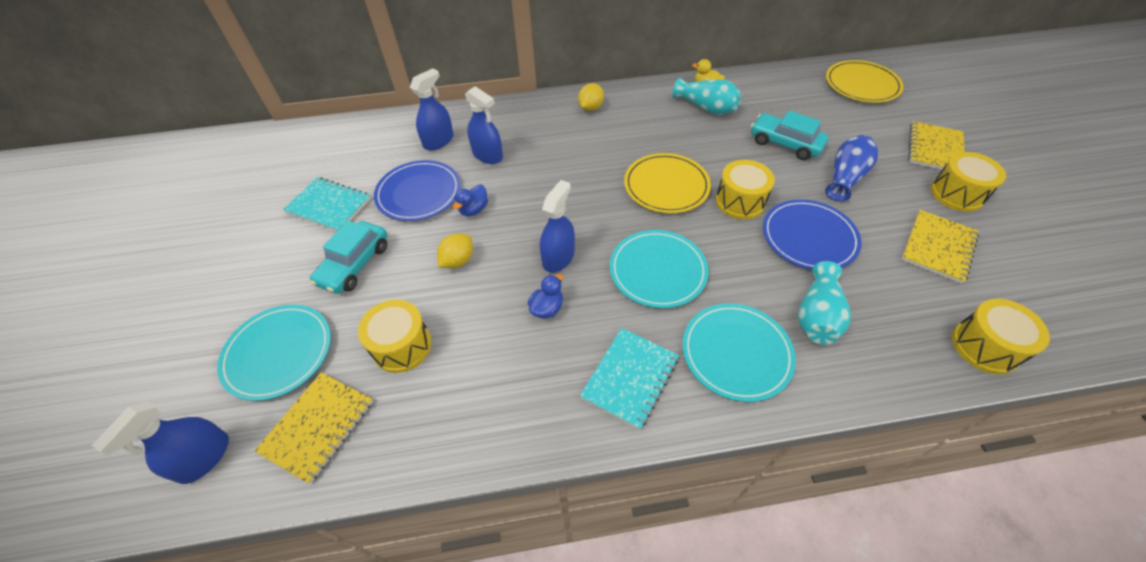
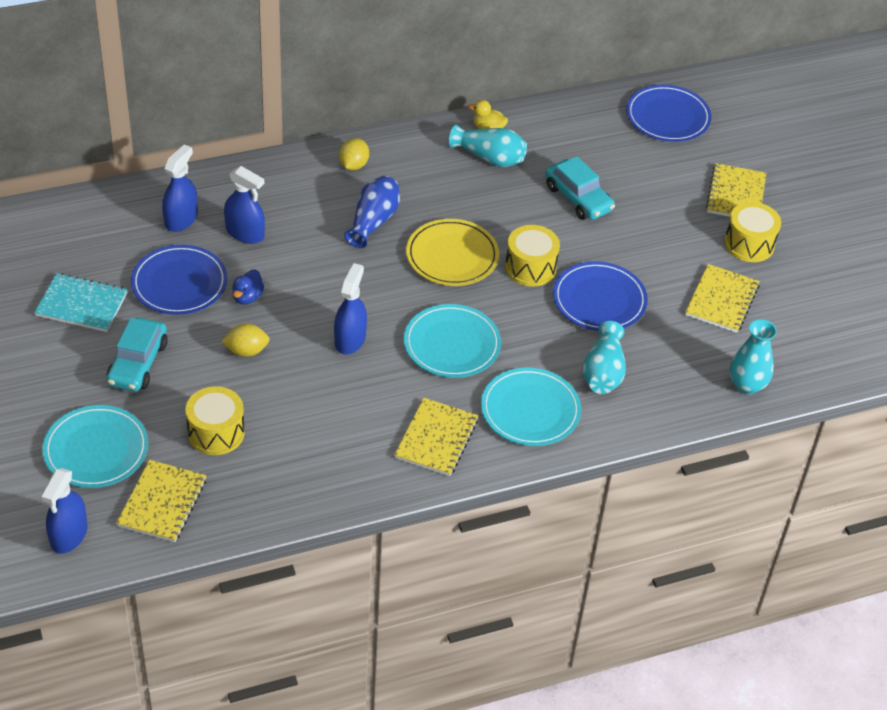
camera: 15 degrees left, 5 degrees down
yellow lemon [437,233,473,268] -> yellow lemon turned 60 degrees clockwise [221,324,270,357]
blue duck [528,274,563,318] -> none
turquoise notebook [580,328,679,430] -> yellow notebook [394,398,478,476]
turquoise car [751,111,828,160] -> turquoise car turned 150 degrees counterclockwise [545,156,615,220]
blue vase [825,135,878,202] -> blue vase moved to [344,176,400,248]
yellow plate [826,60,904,103] -> blue plate [626,85,712,142]
yellow drum [952,299,1050,374] -> turquoise vase [730,319,777,395]

